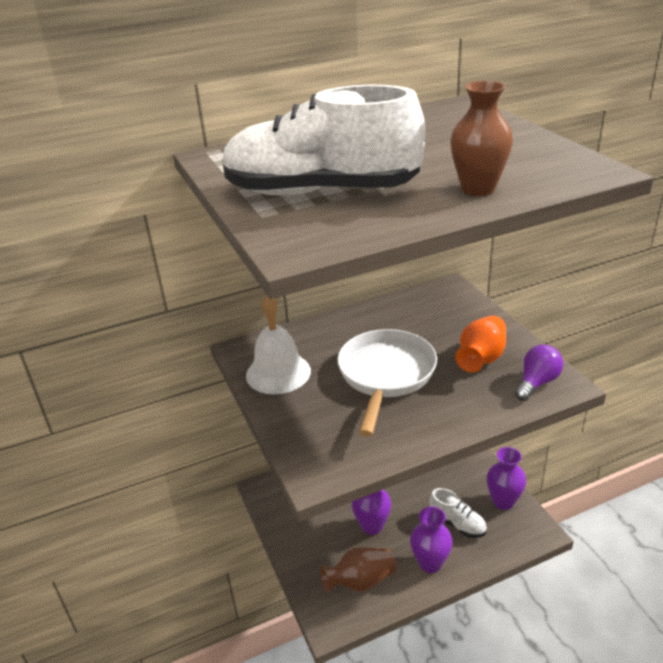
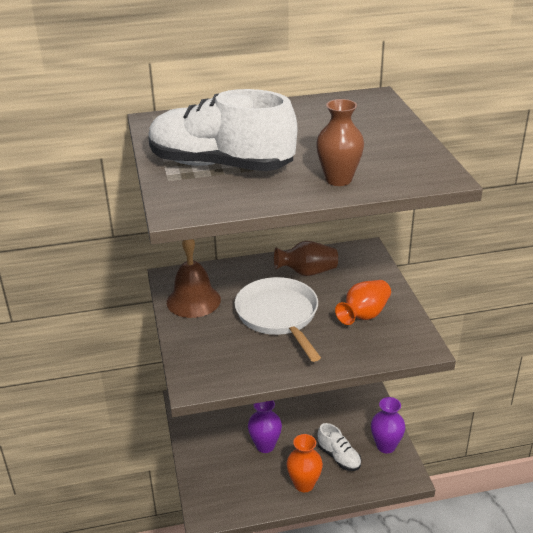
camera: 10 degrees right, 0 degrees up
white bell [246,295,311,394] -> brown bell [167,239,221,318]
brown vase [320,547,396,593] -> brown vase moved to [274,241,338,276]
white pan [337,329,437,436] -> white pan turned 45 degrees counterclockwise [235,277,321,362]
purple vase [410,507,453,573] -> orange vase [286,434,323,492]
purple light bulb [515,345,563,401] -> none

